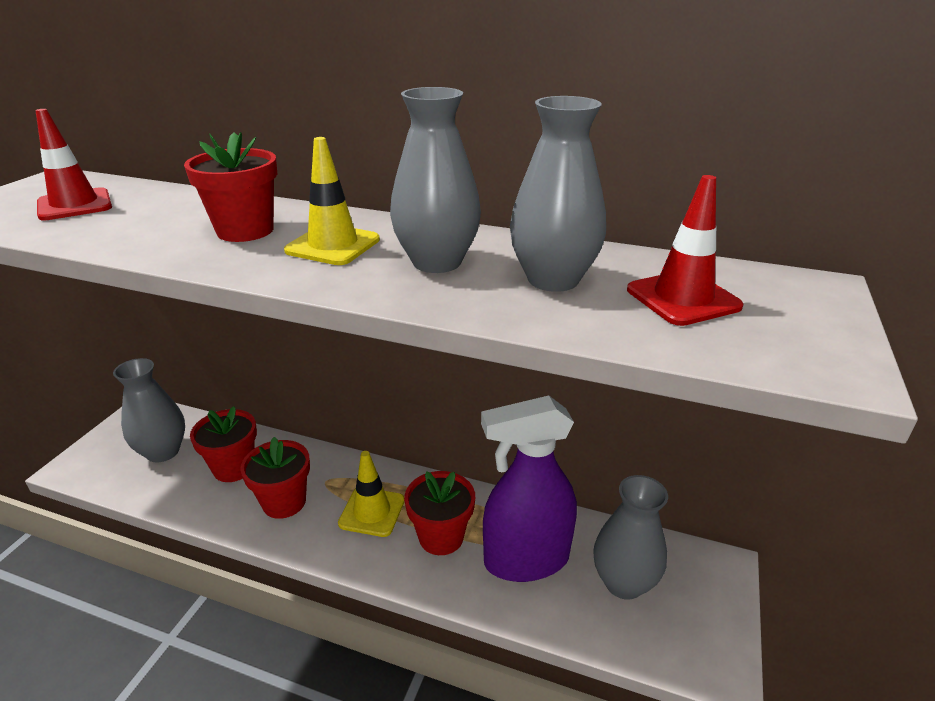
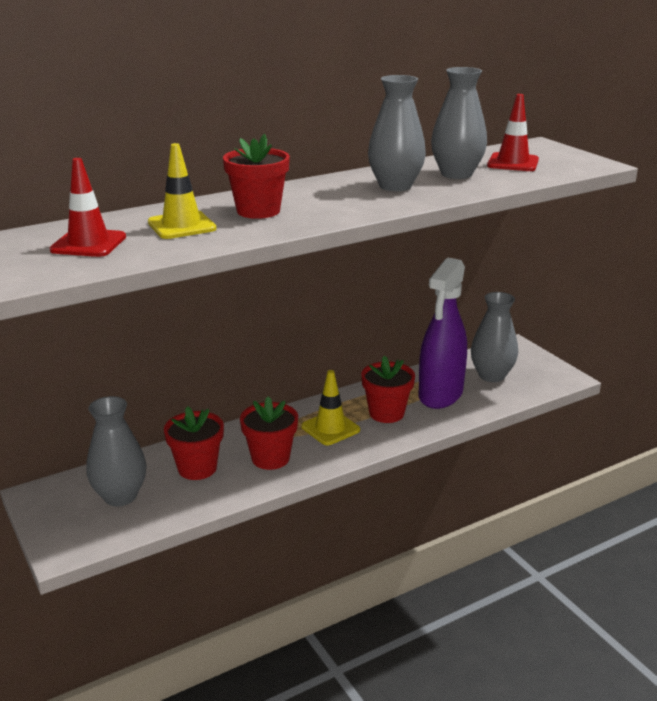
camera: 50 degrees left, 5 degrees down
yellow traffic cone [284,137,380,265] -> yellow traffic cone moved to [148,143,217,239]

